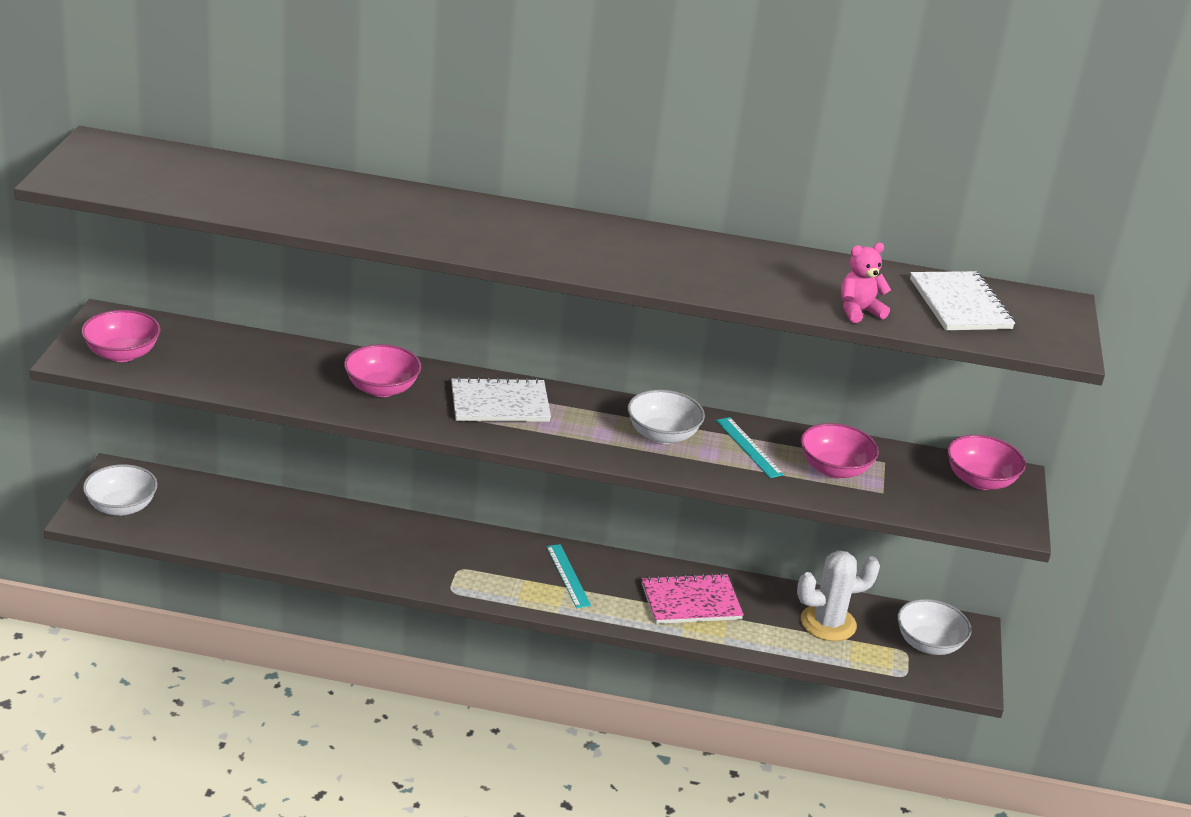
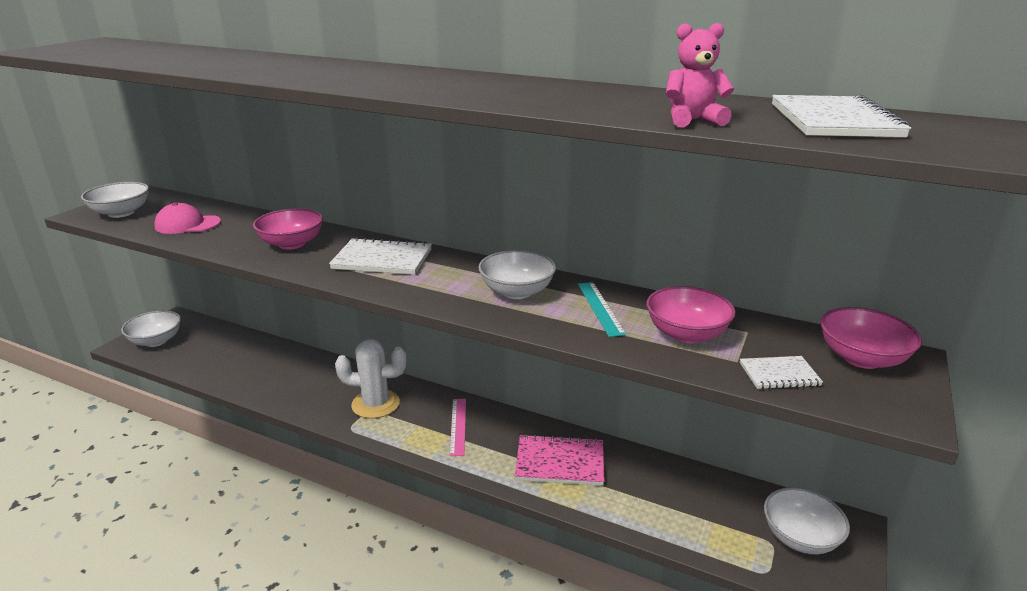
camera: 20 degrees right, 5 degrees down
pink bowl [81,310,161,362] -> white bowl [81,182,149,218]
turquoise ruler [546,544,591,608] -> pink ruler [450,399,466,456]
white cactus [797,550,880,641] -> white cactus moved to [335,339,407,419]
none -> pink cap [154,202,221,234]
none -> white notebook [740,356,823,389]

